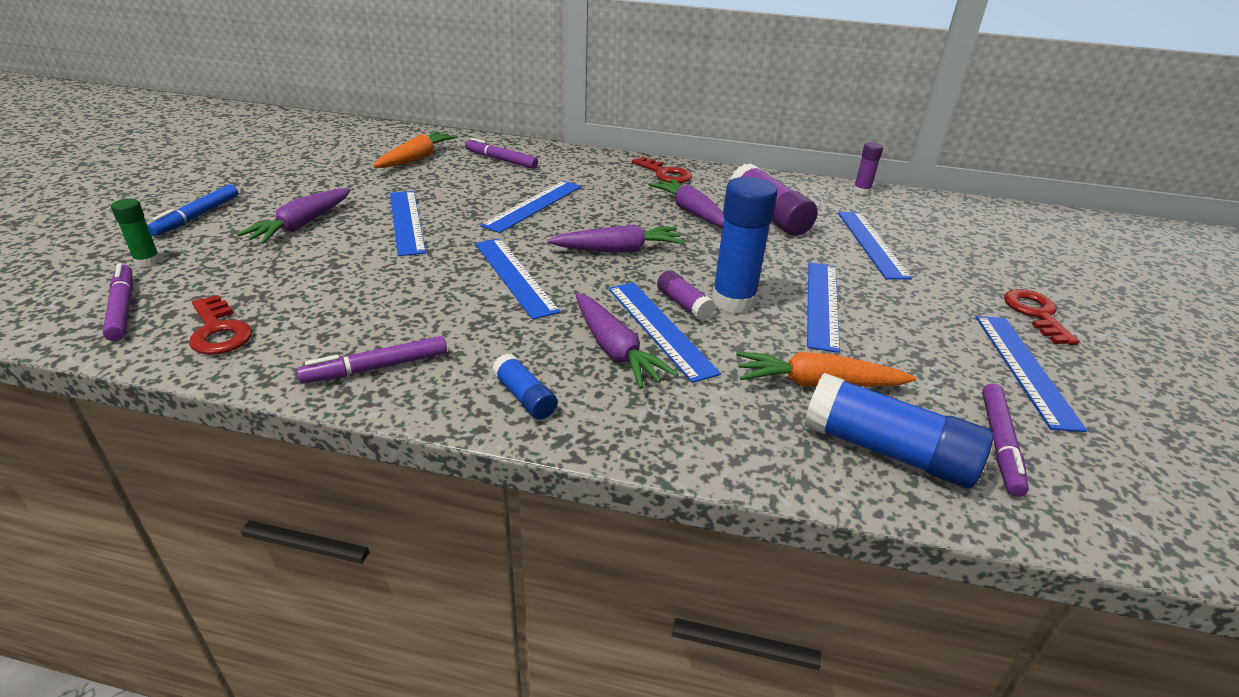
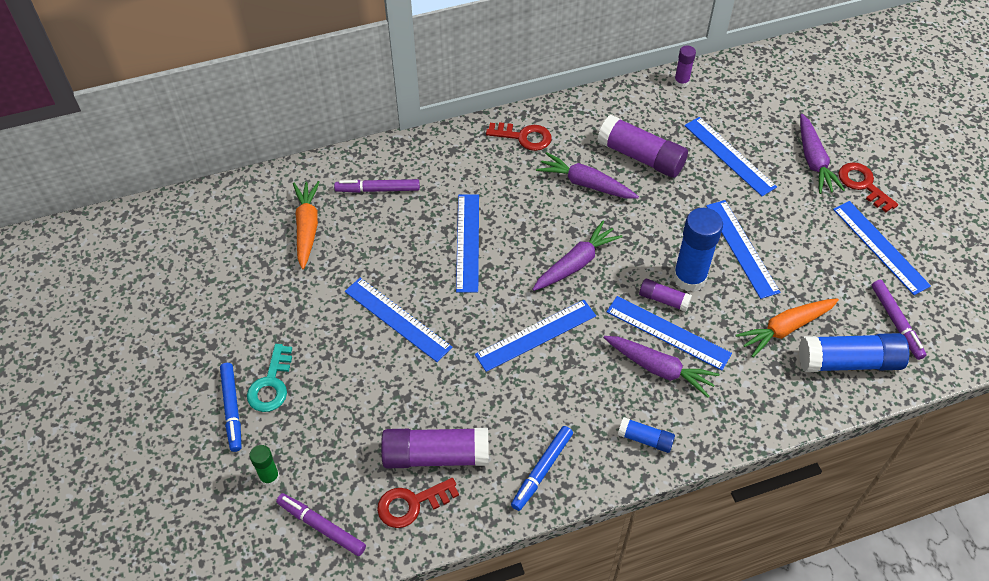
camera: 30 degrees left, 20 degrees up
red key [189,295,252,355] -> red key turned 135 degrees clockwise [377,478,459,528]
purple carrot [237,188,351,244] -> purple carrot moved to [800,114,845,194]
purple marker [297,336,447,383] -> blue marker [511,426,573,511]
blue ruler [475,238,561,320] -> blue ruler turned 60 degrees counterclockwise [475,300,596,372]
none -> turquoise key [247,344,292,412]
none -> purple glue stick [381,428,489,468]

